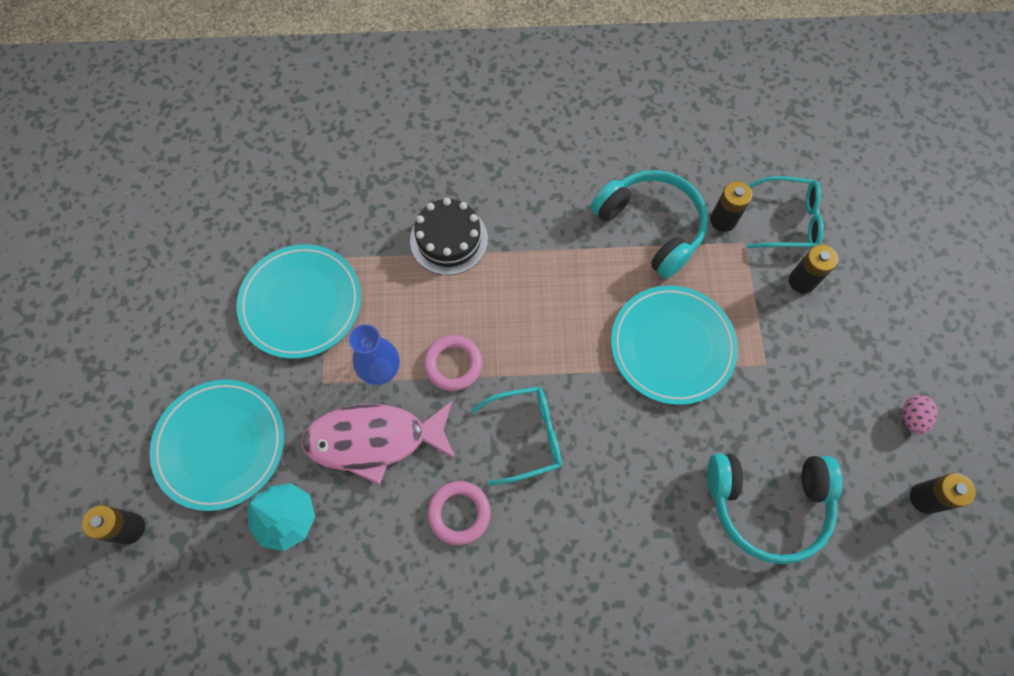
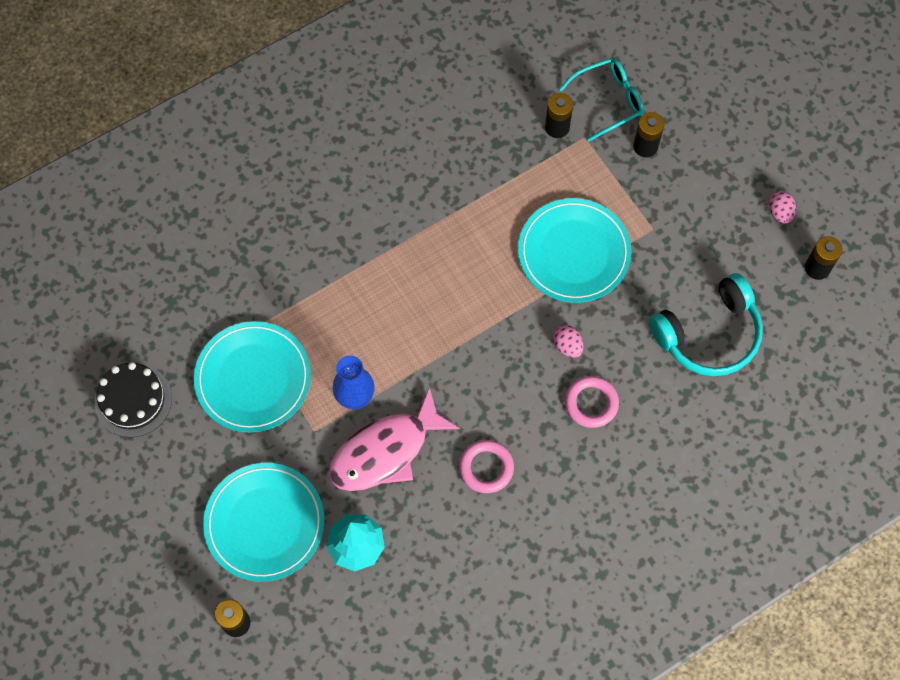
camera: 30 degrees left, 0 degrees up
black cake [410,198,488,275] -> black cake moved to [95,362,172,437]
pink ring [424,335,483,391] -> pink ring moved to [565,376,619,428]
turquoise glasses [471,386,562,486] -> none
turquoise headphones [591,170,708,279] -> none
none -> pink egg [553,325,584,358]

